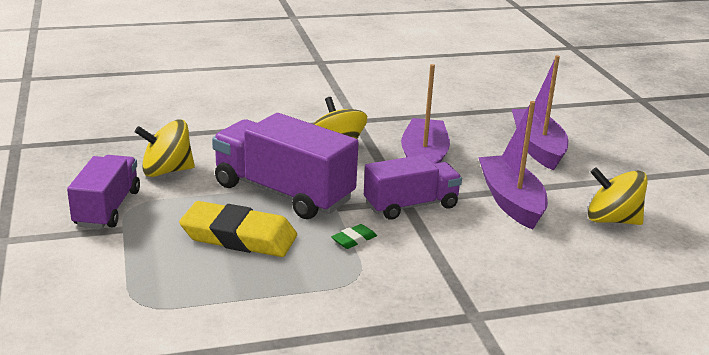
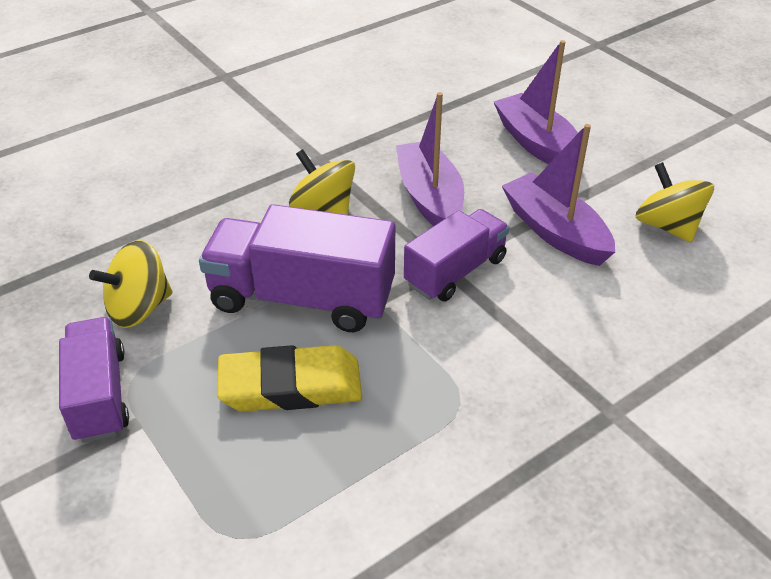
camera: 20 degrees left, 15 degrees up
green eraser [331,224,377,249] -> none
yellow spinning top [588,167,648,225] -> yellow spinning top turned 60 degrees clockwise [635,162,714,242]

